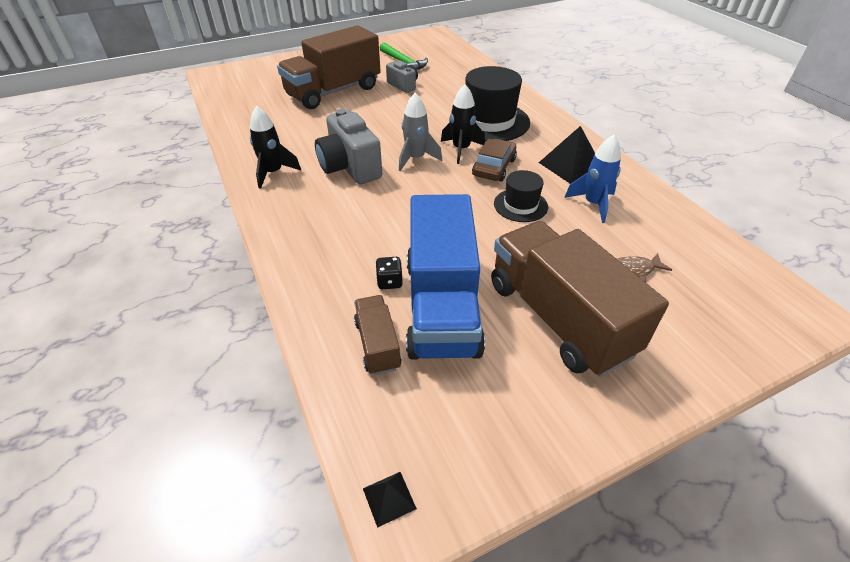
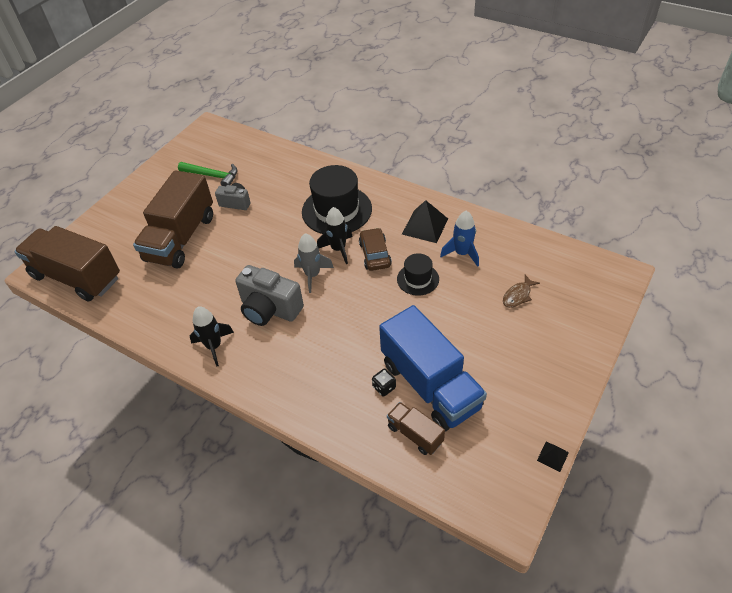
camera: 30 degrees left, 5 degrees up
black pyramid [363,472,417,528] -> black pyramid moved to [537,442,569,472]
brown truck [491,221,669,377] -> brown truck moved to [14,226,120,302]

